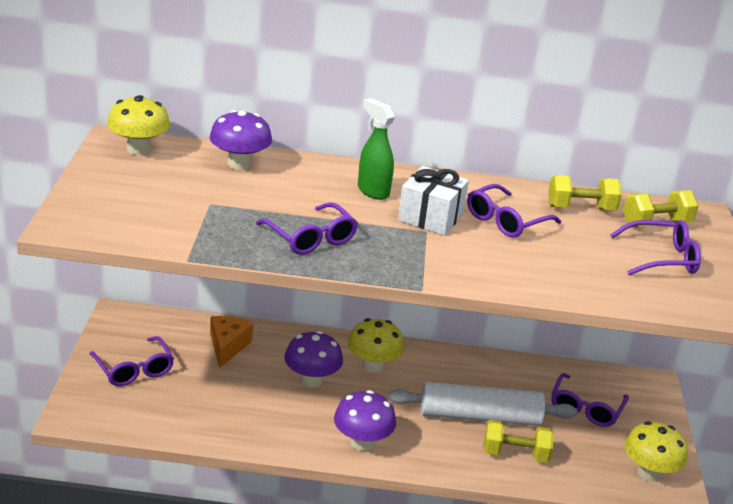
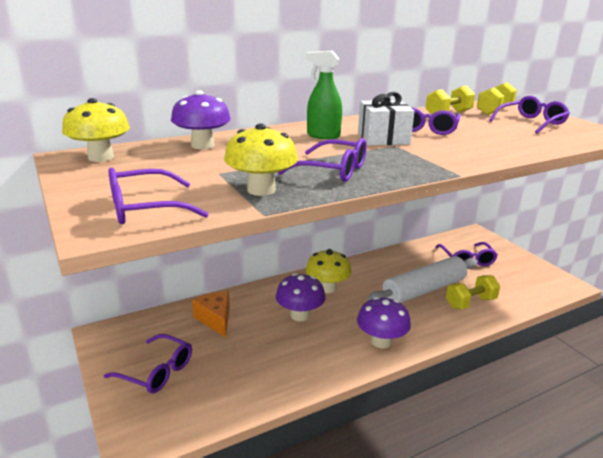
camera: 30 degrees left, 5 degrees down
yellow mushroom [625,421,688,482] -> yellow mushroom moved to [224,123,298,196]
none -> purple glasses [108,168,208,224]

